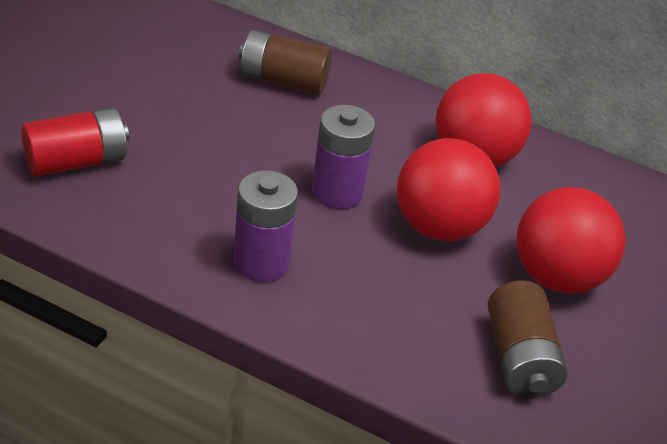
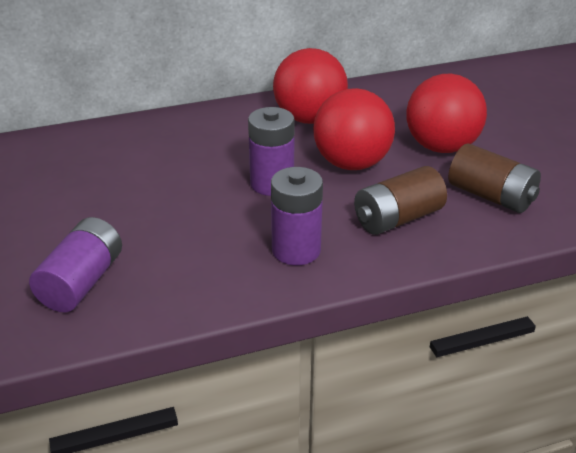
camera: 40 degrees left, 5 degrees down
red battery [21,107,129,177] -> purple battery [29,217,122,312]
brown battery [239,30,332,94] -> brown battery moved to [354,166,447,235]

